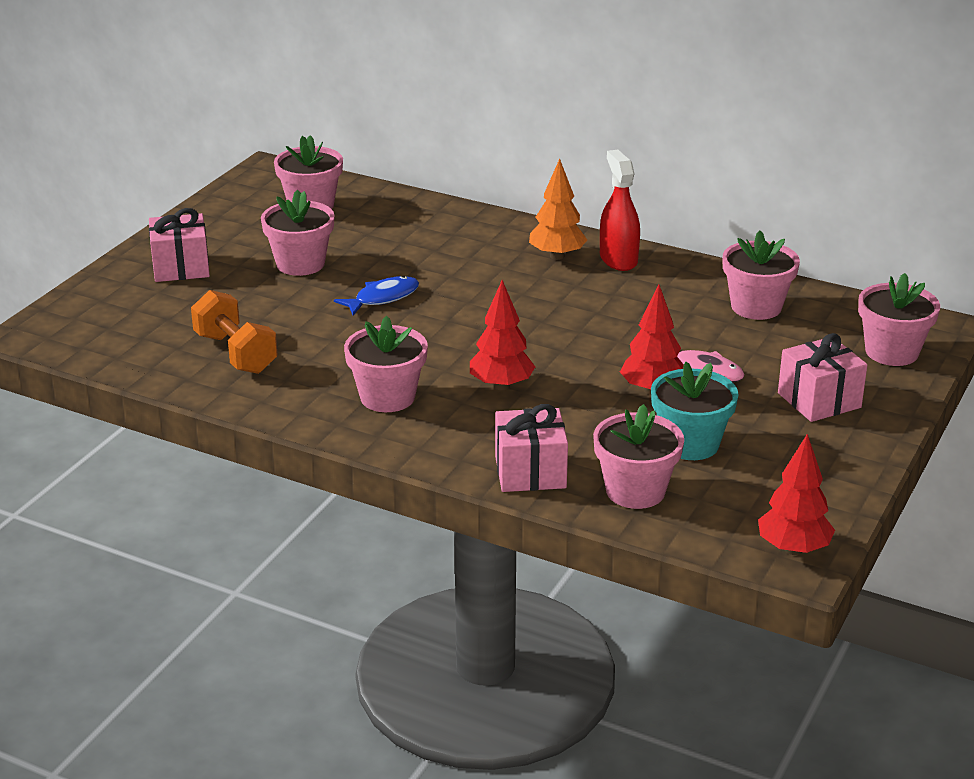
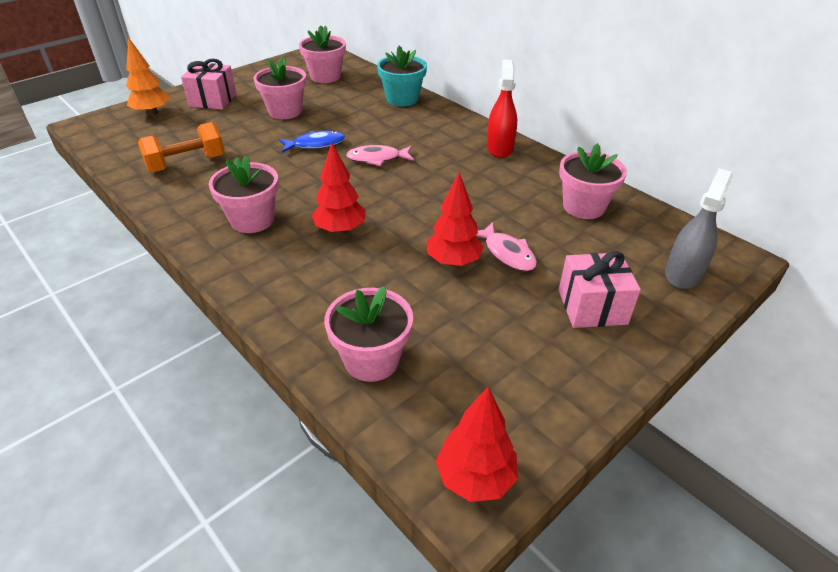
camera: 20 degrees right, 10 degrees up
orange dumbbell [191,290,278,374] -> orange dumbbell turned 75 degrees clockwise [138,122,225,173]
pink gift [495,404,568,492] -> none
orange tree [529,159,587,260] -> orange tree moved to [126,37,170,116]
turquoise flower pot [651,362,738,460] -> turquoise flower pot moved to [377,46,427,107]
pink flower pot [858,273,940,366] -> grey spray bottle [665,168,733,289]
none -> pink fish [346,145,414,166]

